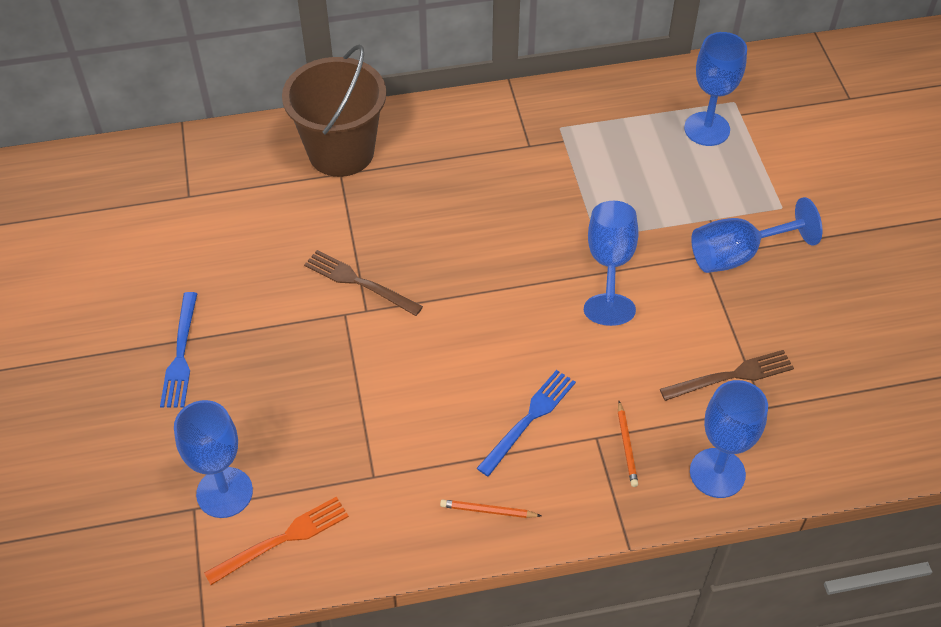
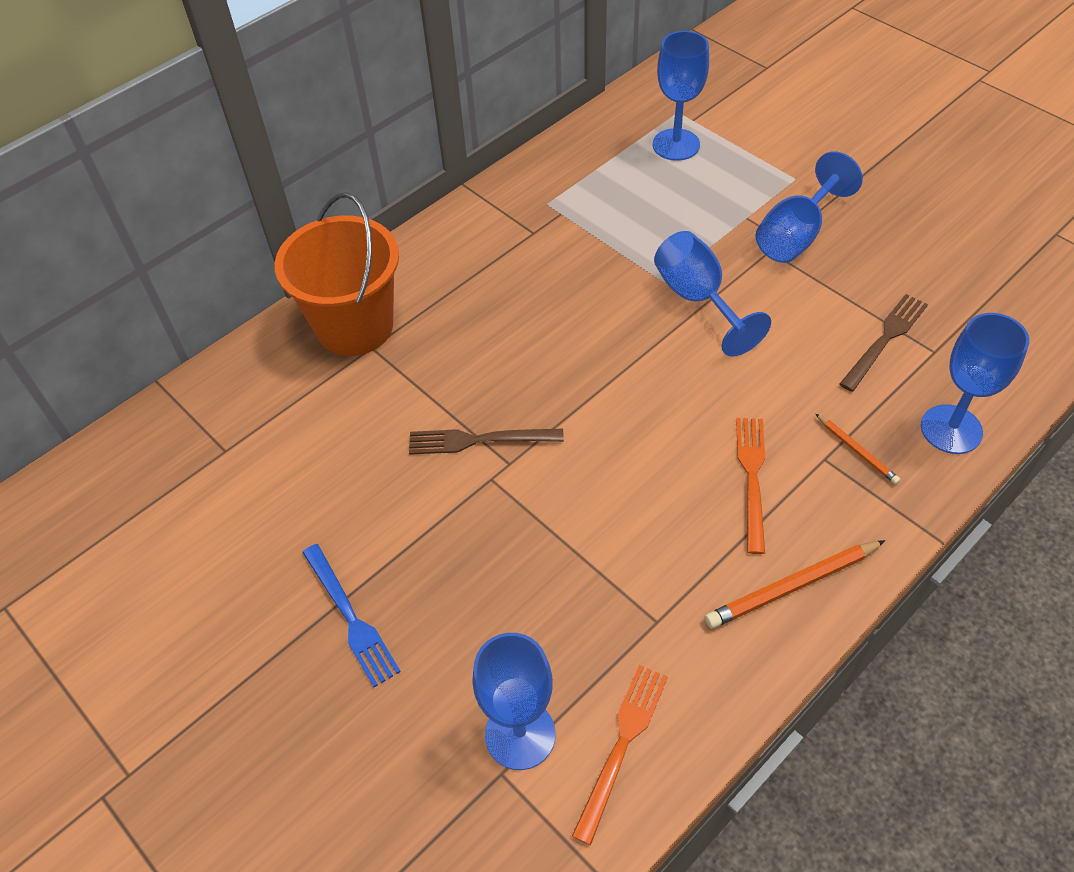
camera: 30 degrees left, 0 degrees up
brown bucket [282,44,386,177] -> orange bucket [275,192,399,356]
orange pencil [440,499,541,518] -> orange pencil [705,540,885,629], size x1.76
blue fork [477,370,576,477] -> orange fork [736,418,765,554]

